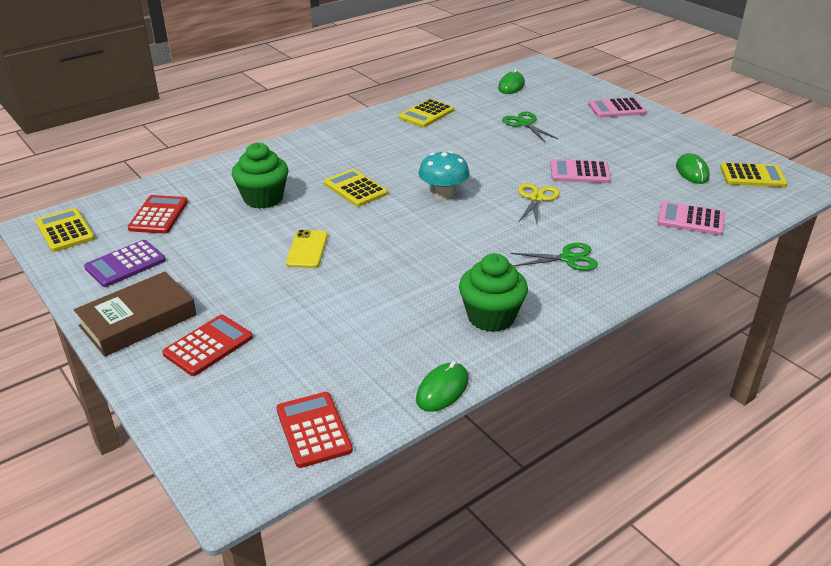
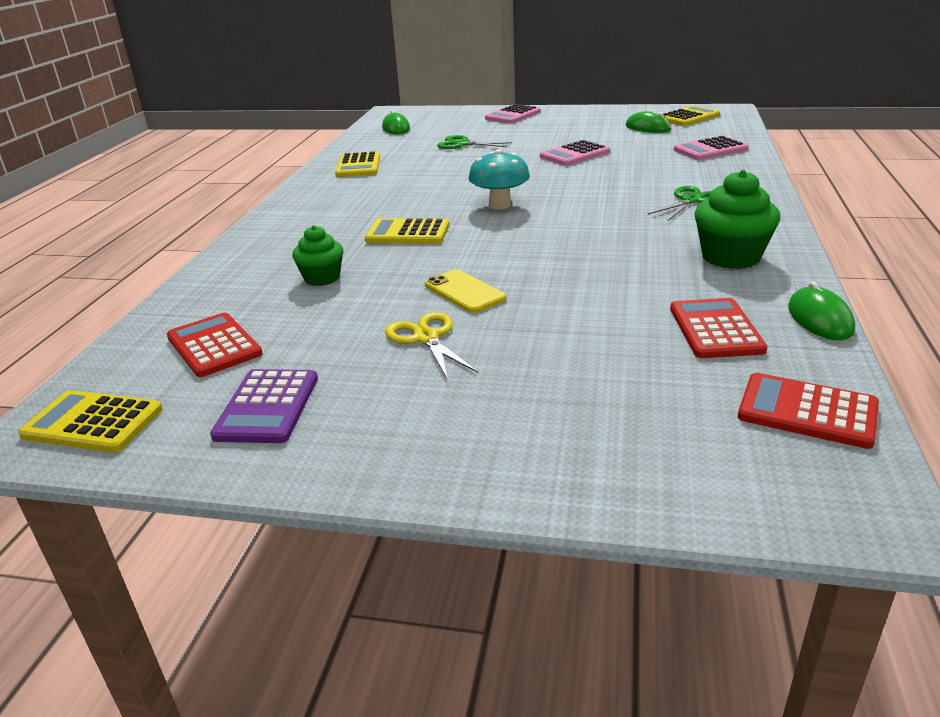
camera: 40 degrees left, 5 degrees down
brown book [74,272,197,357] -> none
red calculator [162,315,253,376] -> red calculator moved to [670,298,768,358]
green cupcake [232,143,288,209] -> green cupcake [292,225,343,286], size x0.63
yellow scissors [518,183,560,225] -> yellow scissors moved to [385,312,479,380]

